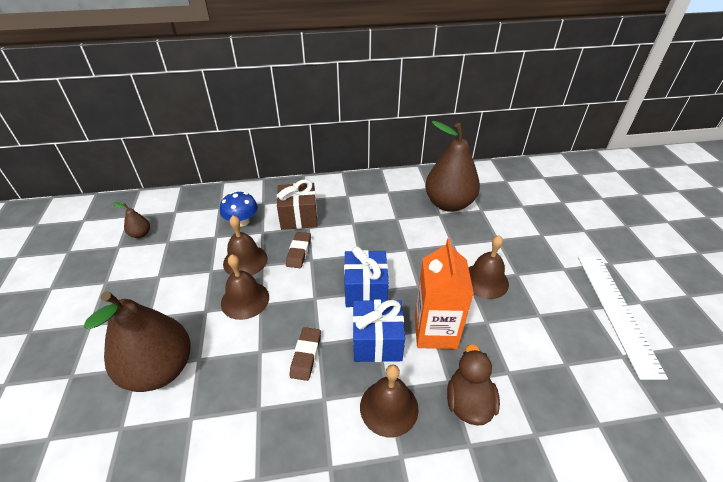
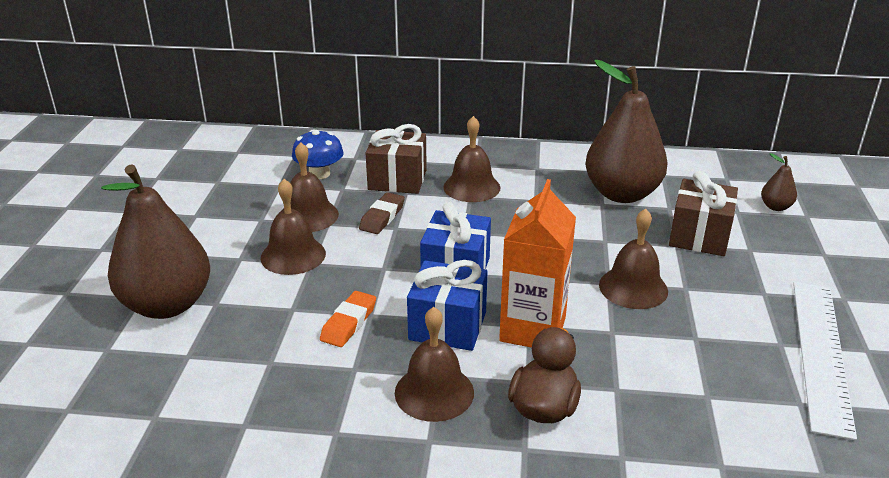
camera: 15 degrees right, 10 degrees down
brown pear [113,202,150,238] -> brown pear moved to [761,153,797,211]
brown eraser [290,327,321,381] -> orange eraser [320,291,376,347]
none -> brown bell [443,116,501,202]
none -> brown gift [669,171,738,256]

